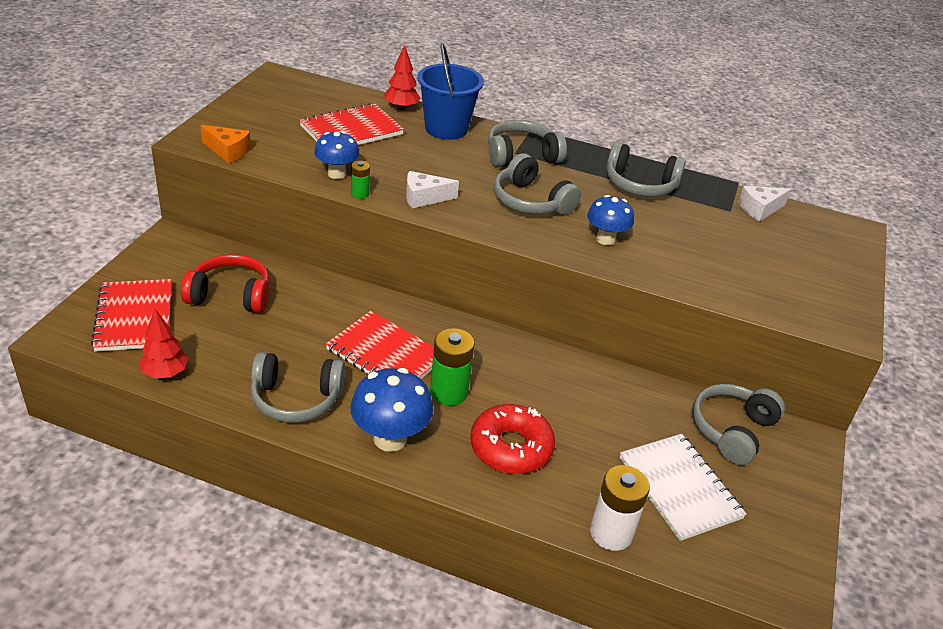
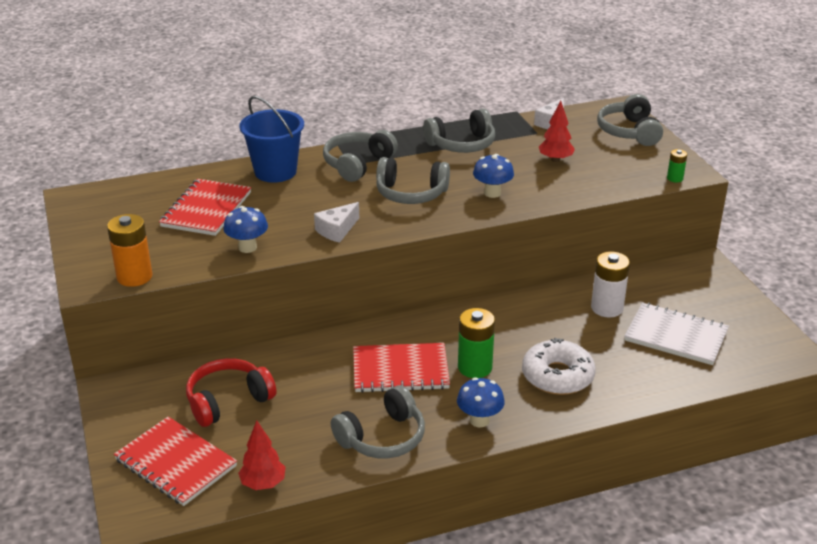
camera: 35 degrees left, 5 degrees down
orange cheese [200,125,251,163] -> orange battery [107,214,153,287]
blue mushroom [350,368,433,452] -> blue mushroom [457,377,505,428], size x0.66
green battery [351,161,370,199] -> green battery moved to [667,149,687,182]
red tree [385,45,421,110] -> red tree moved to [539,101,575,162]
red donut [470,404,555,474] -> white donut [522,338,596,395]
white battery [590,465,650,551] -> white battery moved to [591,252,630,317]
grey headphones [692,384,785,465] -> grey headphones moved to [597,94,663,146]

